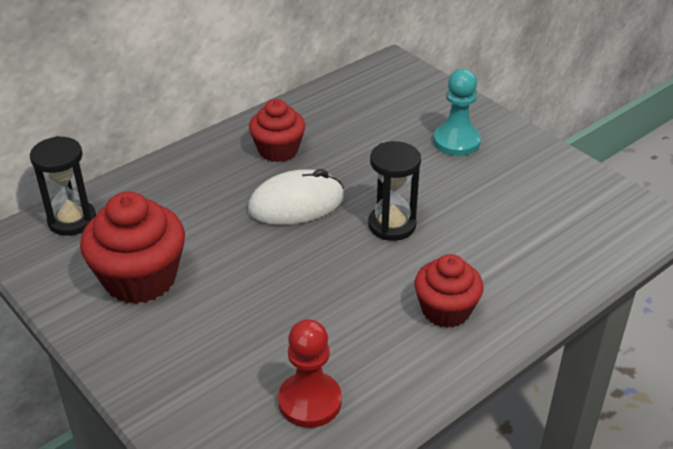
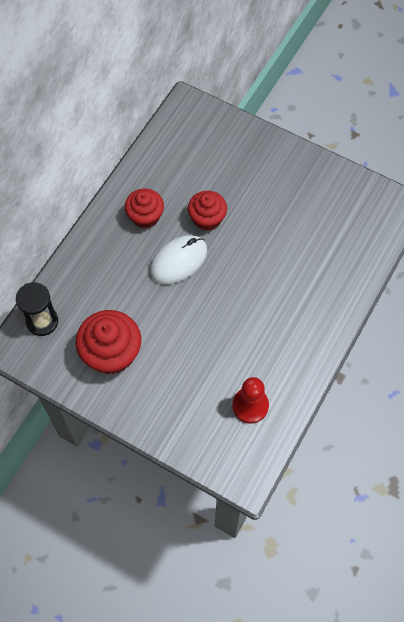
camera: 20 degrees left, 25 degrees up
black hourglass [368,141,421,241] -> none
red cupcake [414,254,484,328] -> red cupcake moved to [188,191,227,231]
turquoise pawn [433,69,481,156] -> none

